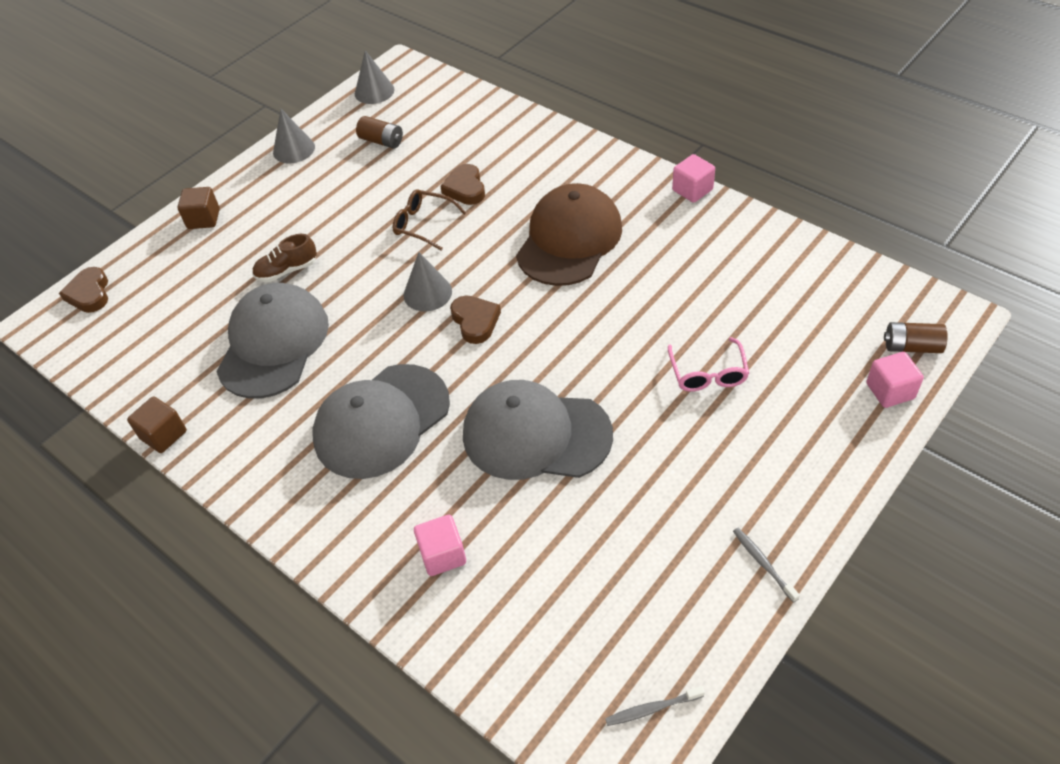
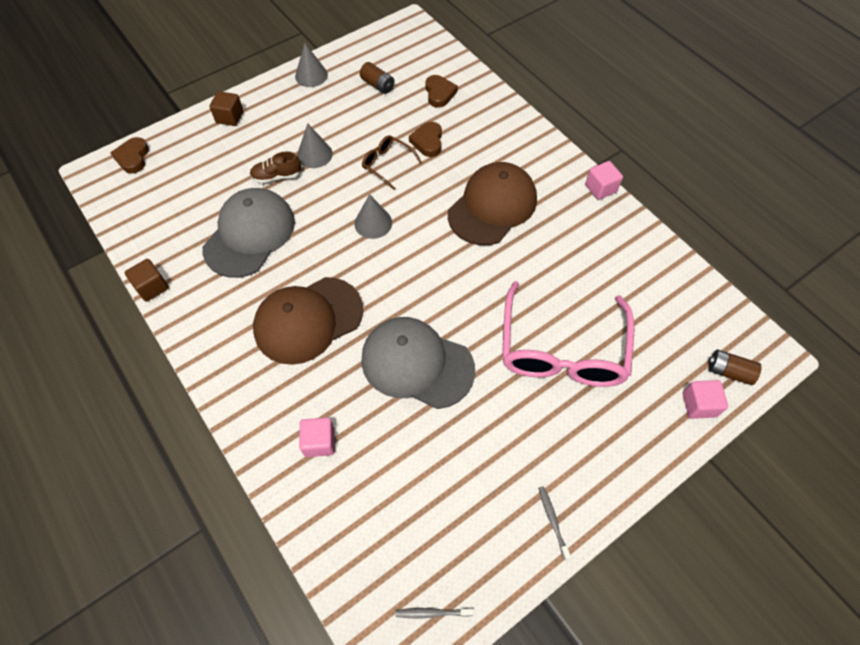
camera: 10 degrees right, 10 degrees up
grey cap [313,364,450,479] -> brown cap [253,277,363,365]
grey cone [355,50,394,104] -> grey cone moved to [297,123,333,168]
brown heart [450,296,501,344] -> brown heart moved to [425,75,458,108]
pink glasses [668,337,749,392] -> pink glasses [502,281,634,387], size x2.16

